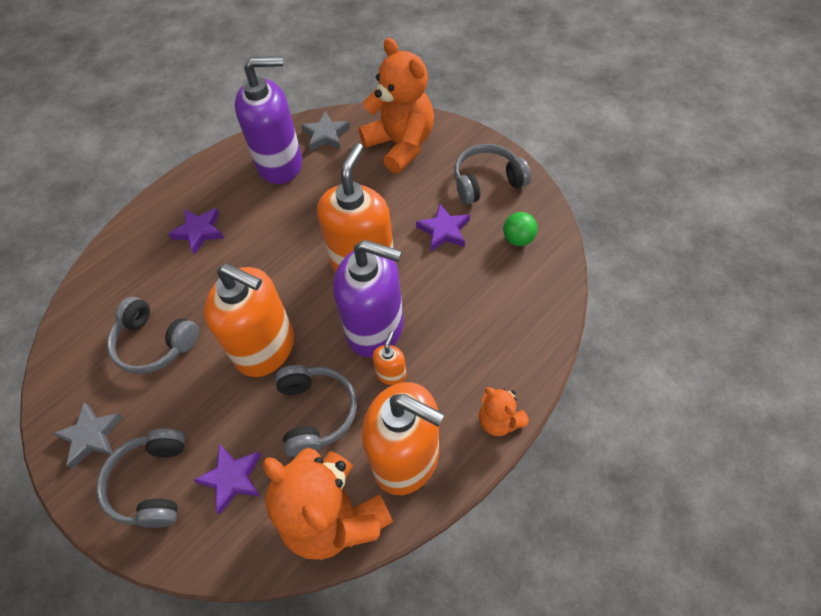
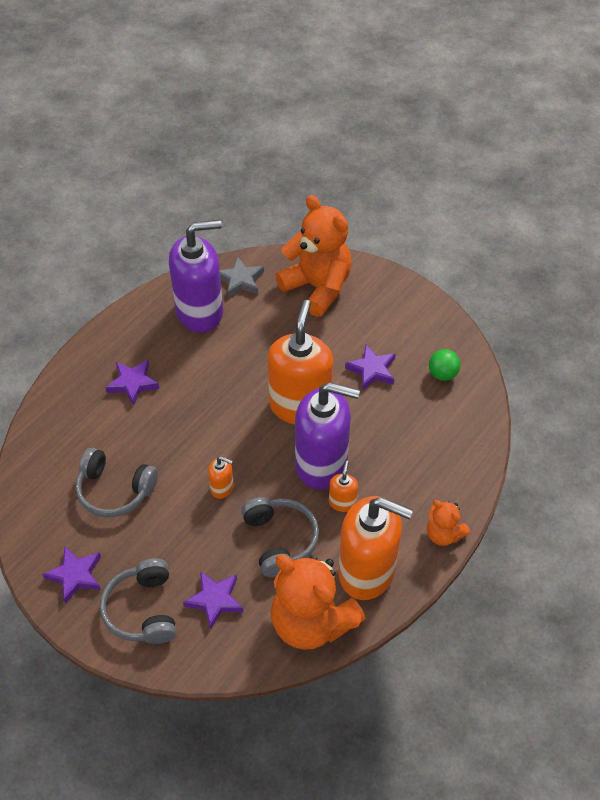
camera: 10 degrees left, 5 degrees down
grey star [52,402,123,469] -> purple star [42,546,101,604]
orange soap dispenser [204,264,294,377] -> orange soap dispenser [208,456,234,499], size x0.42
grey headphones [454,144,531,204] -> none

